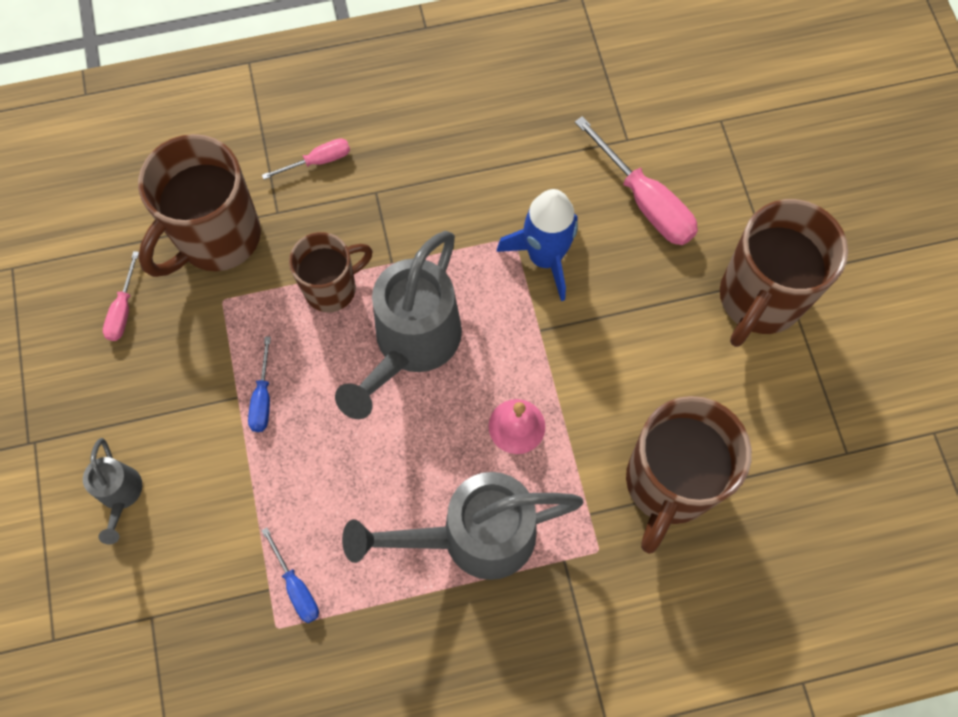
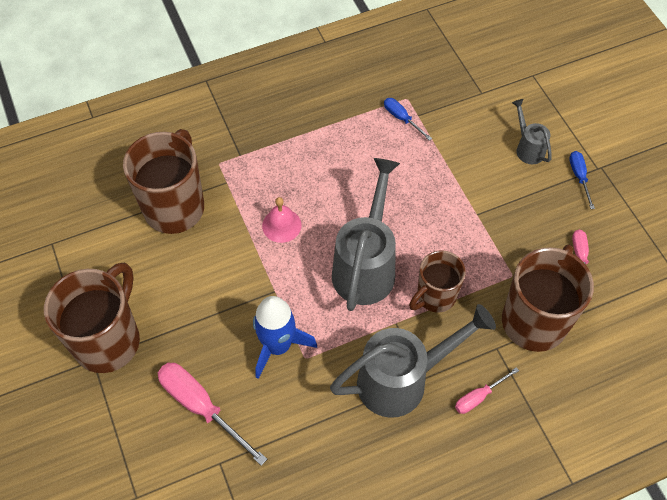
camera: 170 degrees right, 10 degrees down
blue screwdriver [248,337,271,432] -> blue screwdriver moved to [569,151,595,209]
grey watering can [342,472,583,580] -> grey watering can moved to [330,304,496,418]

